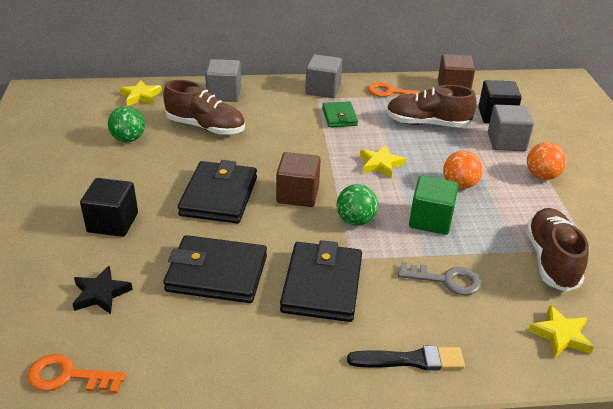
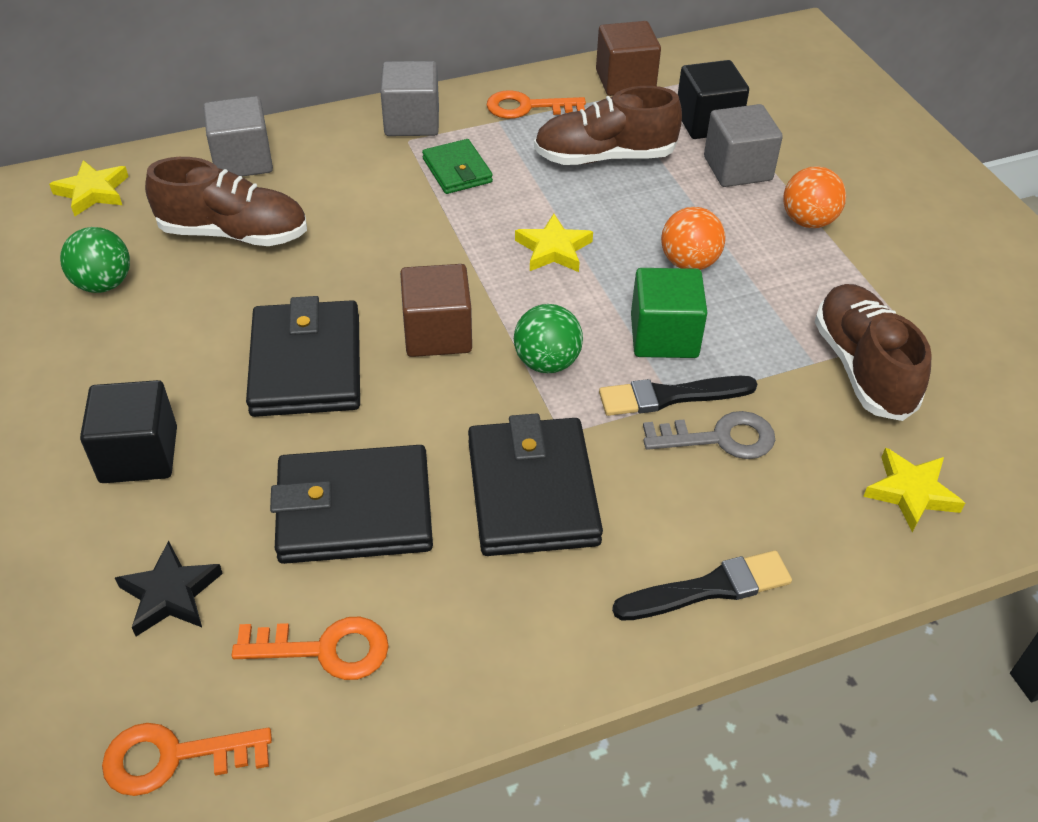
camera: 15 degrees left, 10 degrees up
none -> orange key [232,617,389,680]
none -> black brush [599,376,757,416]

